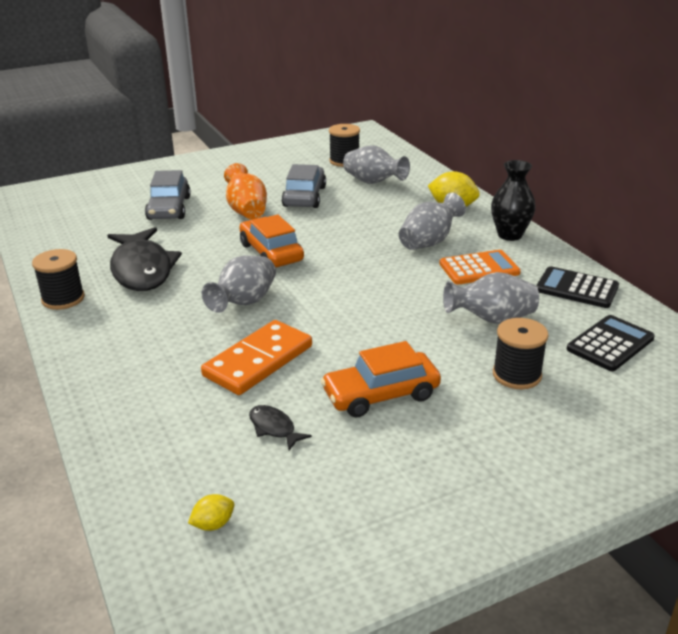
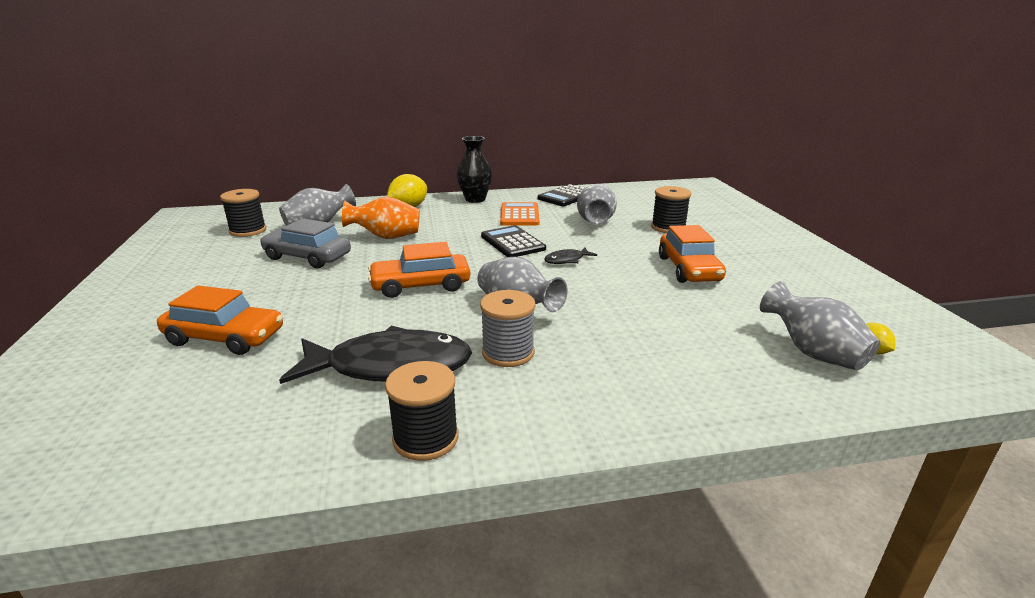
camera: 75 degrees left, 5 degrees down
grey car [145,170,191,220] -> orange car [157,286,283,355]
orange domino [201,320,312,395] -> none
orange vase [224,163,267,219] -> orange vase moved to [342,197,420,239]
black fish [249,405,312,450] -> black fish moved to [544,247,597,264]
grey vase [399,193,466,250] -> grey vase moved to [760,281,881,370]
black calculator [567,315,655,371] -> black calculator moved to [481,225,546,257]
none -> grey spool [480,290,535,367]

